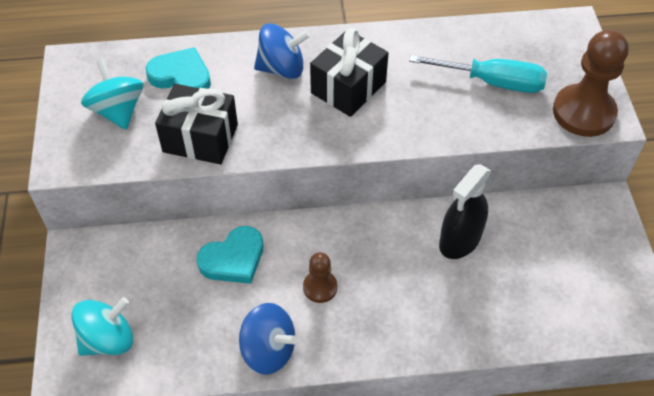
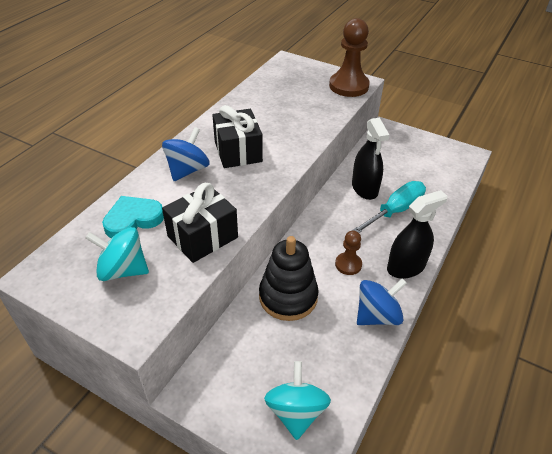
camera: 55 degrees left, 10 degrees down
turquoise heart [197,226,263,284] -> black stacking toy [259,236,318,321]
turquoise screwdriver [409,55,547,93] -> turquoise screwdriver moved to [351,181,426,233]
none -> black spray bottle [387,190,448,279]

